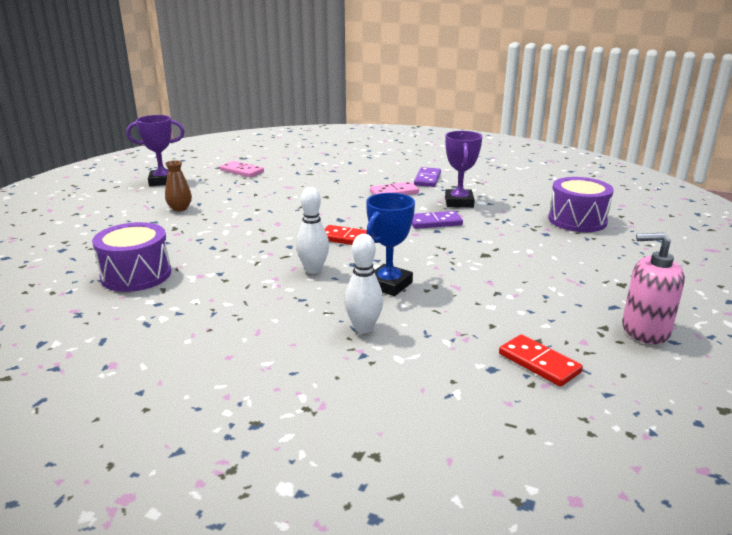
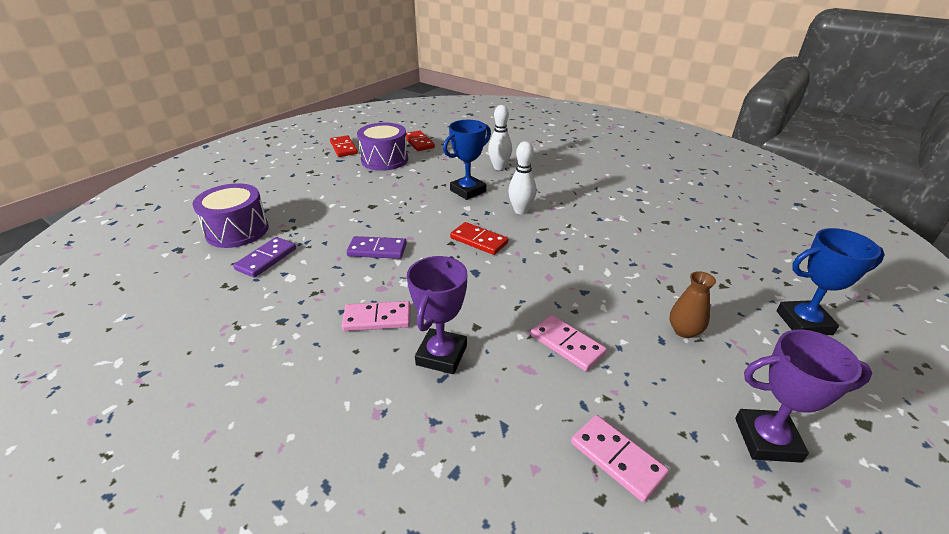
camera: 165 degrees left, 10 degrees up
purple drum [92,222,171,292] -> purple drum moved to [357,123,408,171]
purple domino [414,167,441,187] -> purple domino moved to [233,237,296,278]
purple trophy [445,131,482,208] -> purple trophy moved to [407,256,467,374]
pink soap dispenser [622,232,685,344] -> red domino [330,135,358,157]
none -> pink domino [531,315,607,371]
none -> blue trophy [776,228,885,335]

